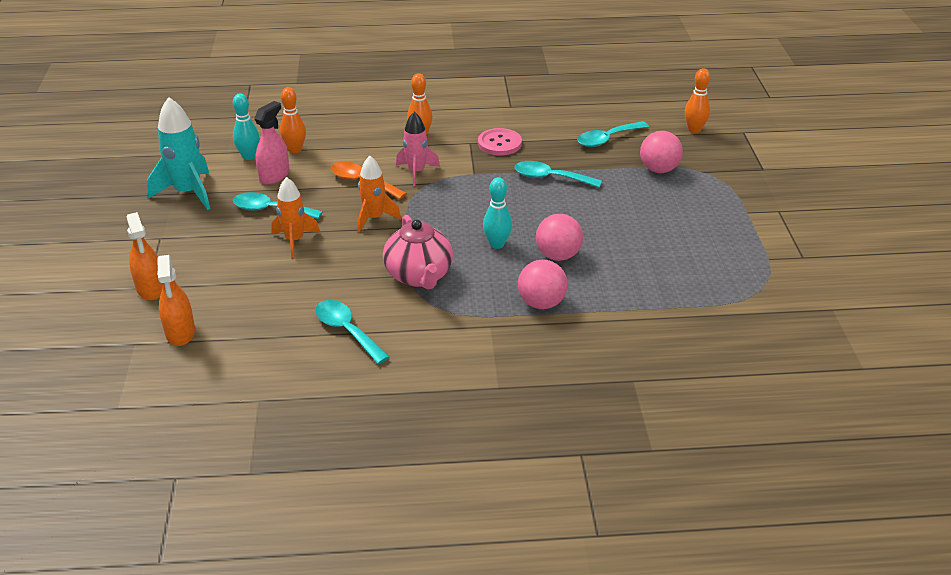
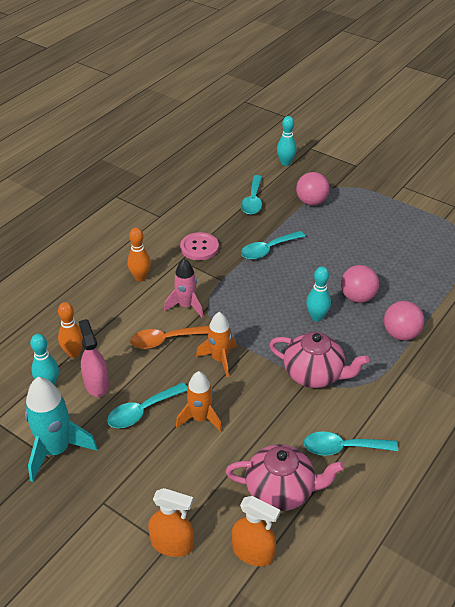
camera: 50 degrees left, 5 degrees up
orange bowling pin [685,68,710,133] -> turquoise bowling pin [277,116,297,166]
none -> pink teapot [226,444,344,511]

